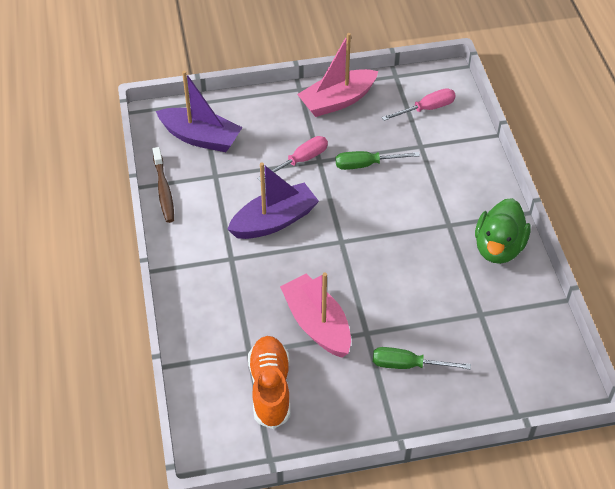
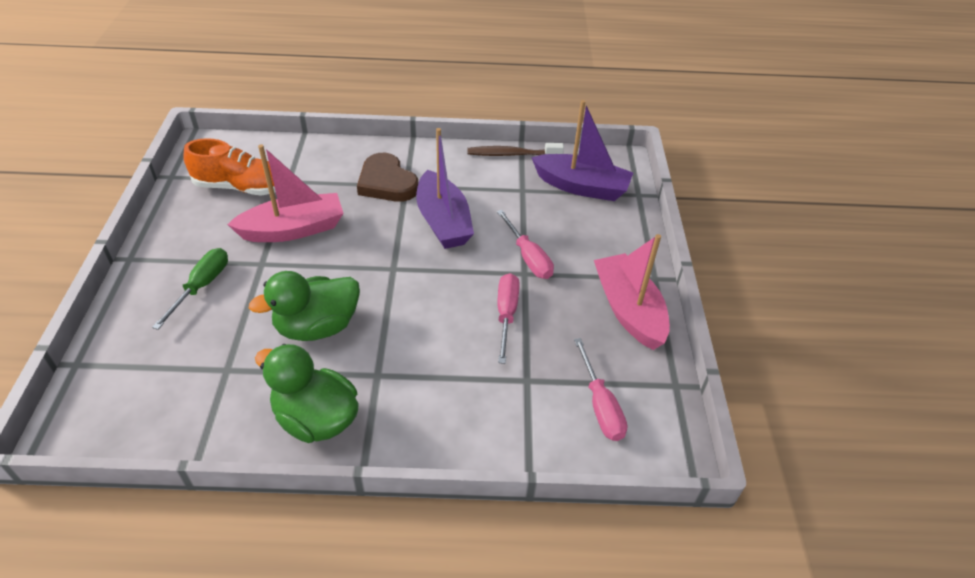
camera: 100 degrees right, 5 degrees down
purple boat [156,71,243,152] -> purple boat turned 105 degrees counterclockwise [531,100,633,201]
green screwdriver [335,151,420,170] -> pink screwdriver [497,273,520,364]
none -> green duck [249,271,360,341]
none -> brown heart [357,153,418,202]

